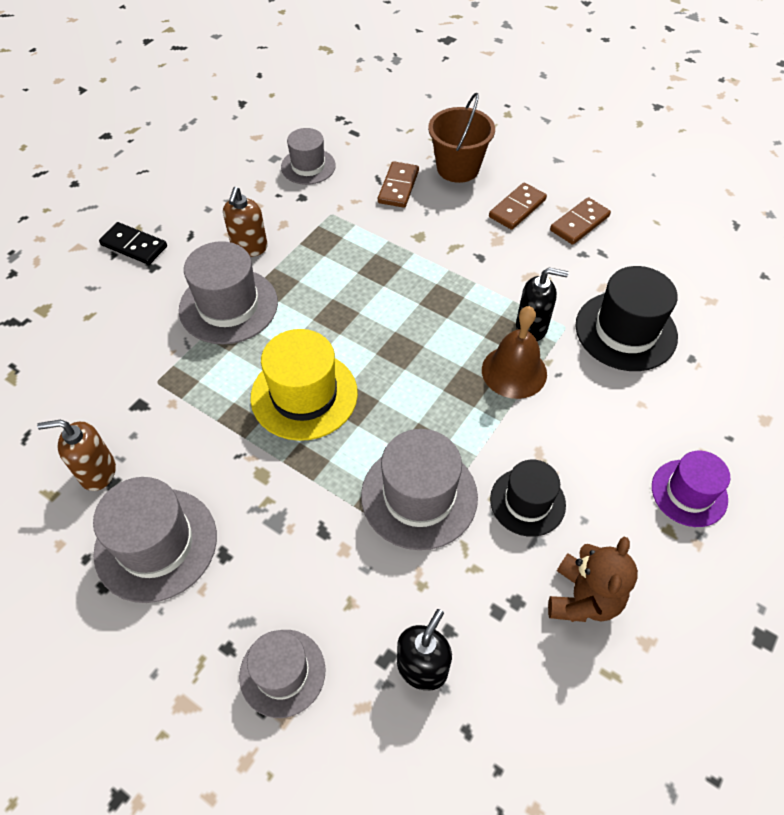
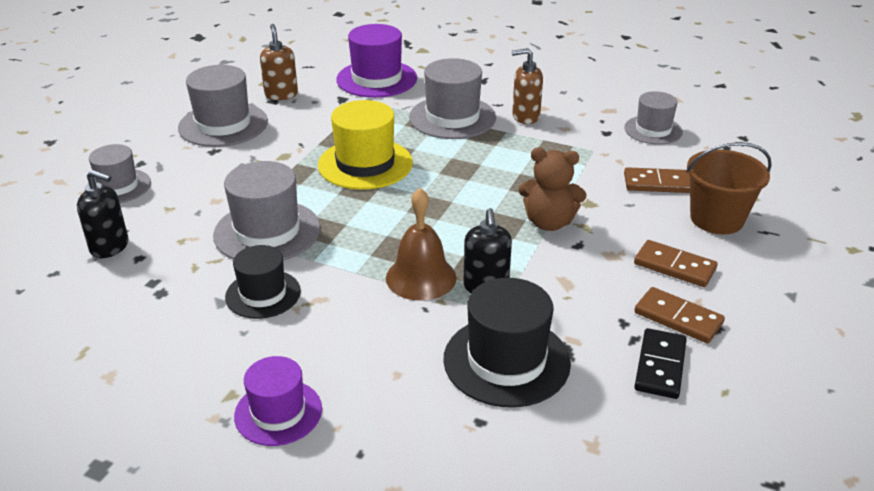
camera: 80 degrees right, 20 degrees down
black domino [99,222,167,265] -> black domino moved to [634,328,687,399]
brown teddy bear [548,537,638,622] -> brown teddy bear moved to [519,148,586,231]
none -> purple hat [336,24,417,98]

